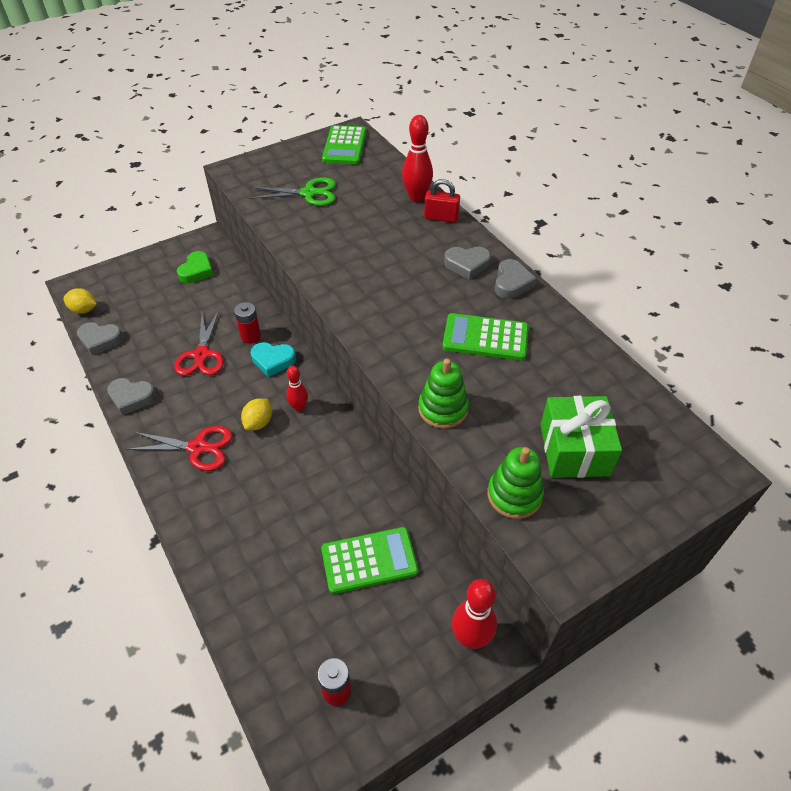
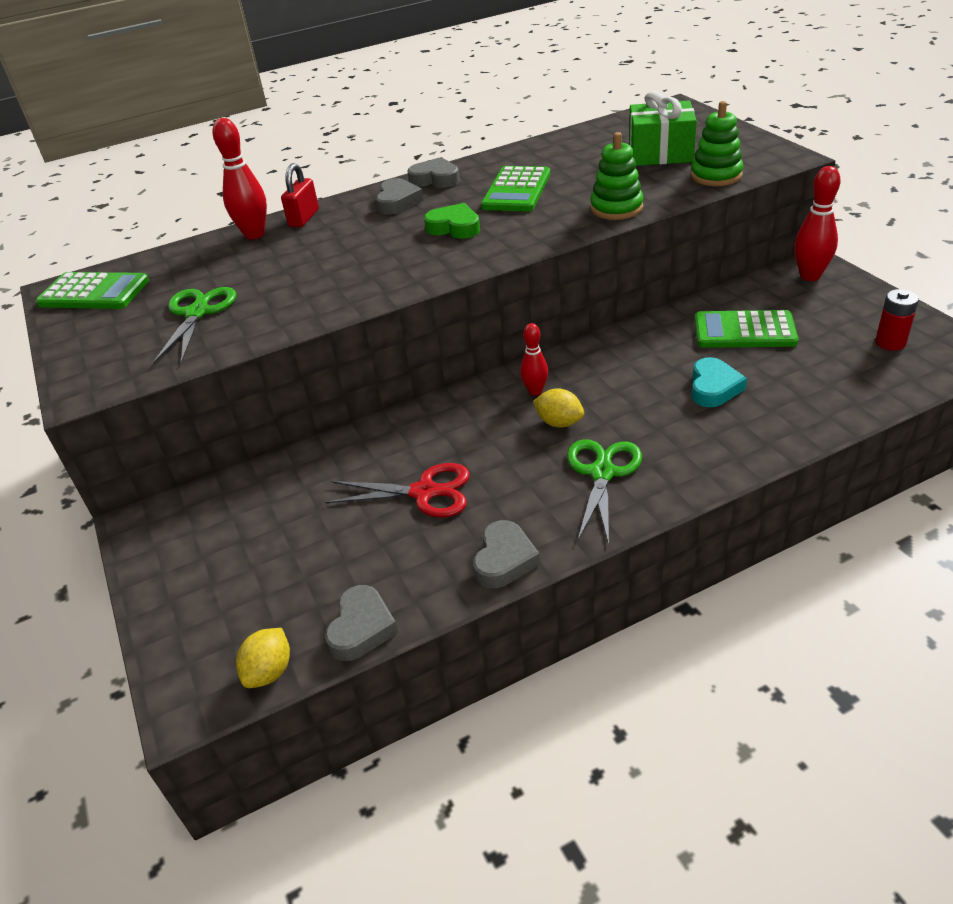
camera: 80 degrees left, 10 degrees down
red scissors [126,426,233,471] -> green scissors [567,439,642,545]
green heart [177,251,214,284] -> green heart moved to [424,203,480,239]
red battery [234,302,261,344] -> none
turquoise heart [251,342,296,377] -> turquoise heart moved to [692,357,747,407]
green calculator [321,527,418,594] -> green calculator turned 75 degrees counterclockwise [695,310,799,348]

